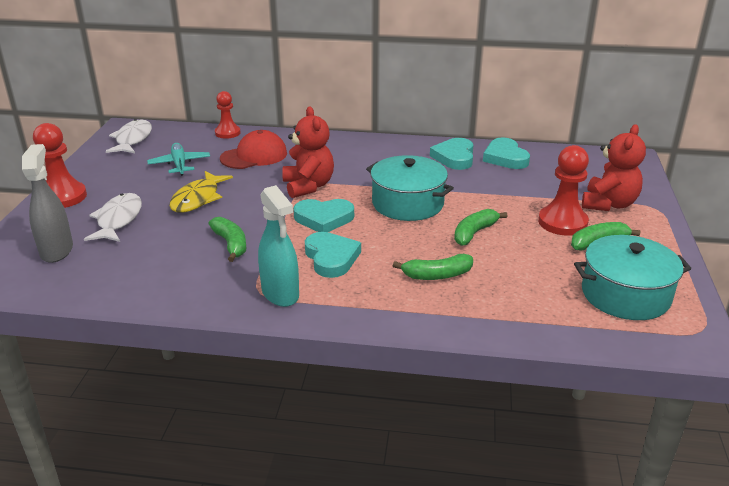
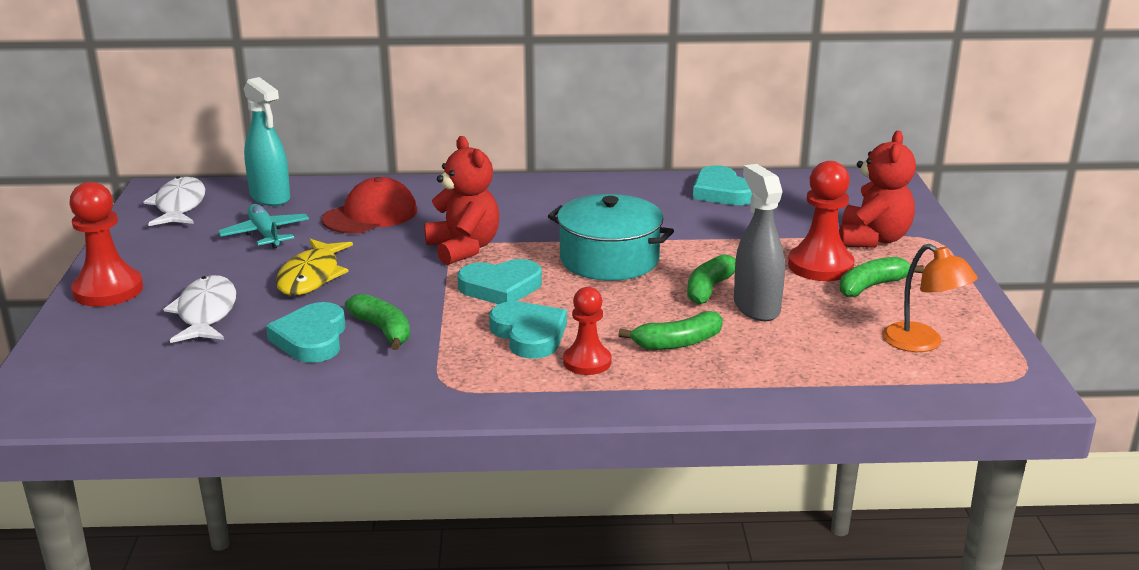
camera: 10 degrees left, 5 degrees down
grey spray bottle [22,144,73,263] -> grey spray bottle moved to [734,164,785,321]
red pawn [215,91,241,139] -> red pawn moved to [563,287,611,375]
turquoise spray bottle [258,185,299,307] -> turquoise spray bottle moved to [244,77,290,206]
turquoise heart [430,138,473,170] -> turquoise heart moved to [266,302,346,363]
turquoise pot [574,235,691,320] -> orange lamp [882,244,978,352]

